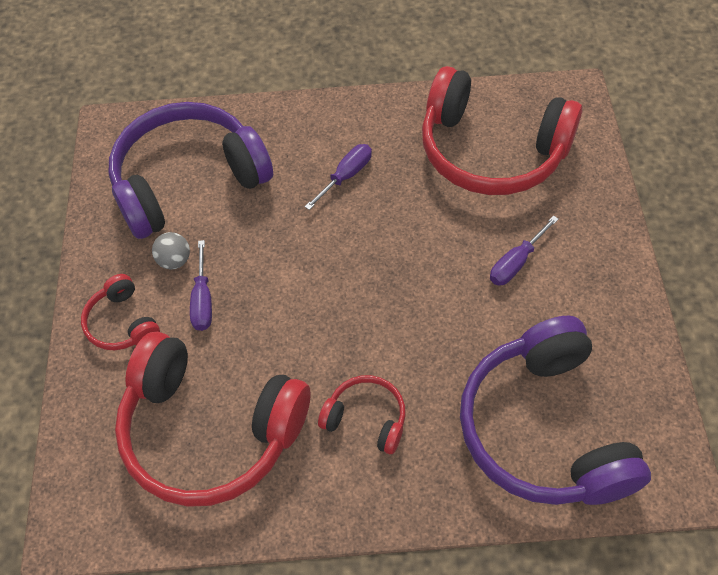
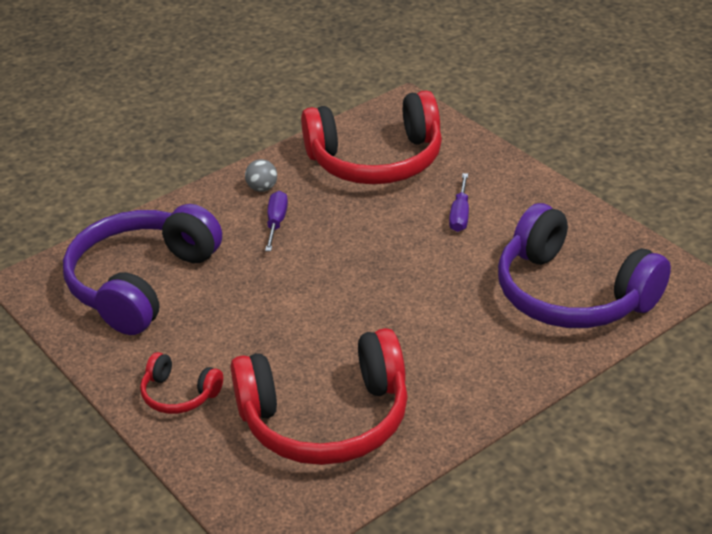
camera: 35 degrees left, 20 degrees down
grey ball [152,232,190,270] -> grey ball moved to [245,159,277,192]
purple screwdriver [190,240,212,331] -> none
red headphones [318,375,406,454] -> none

